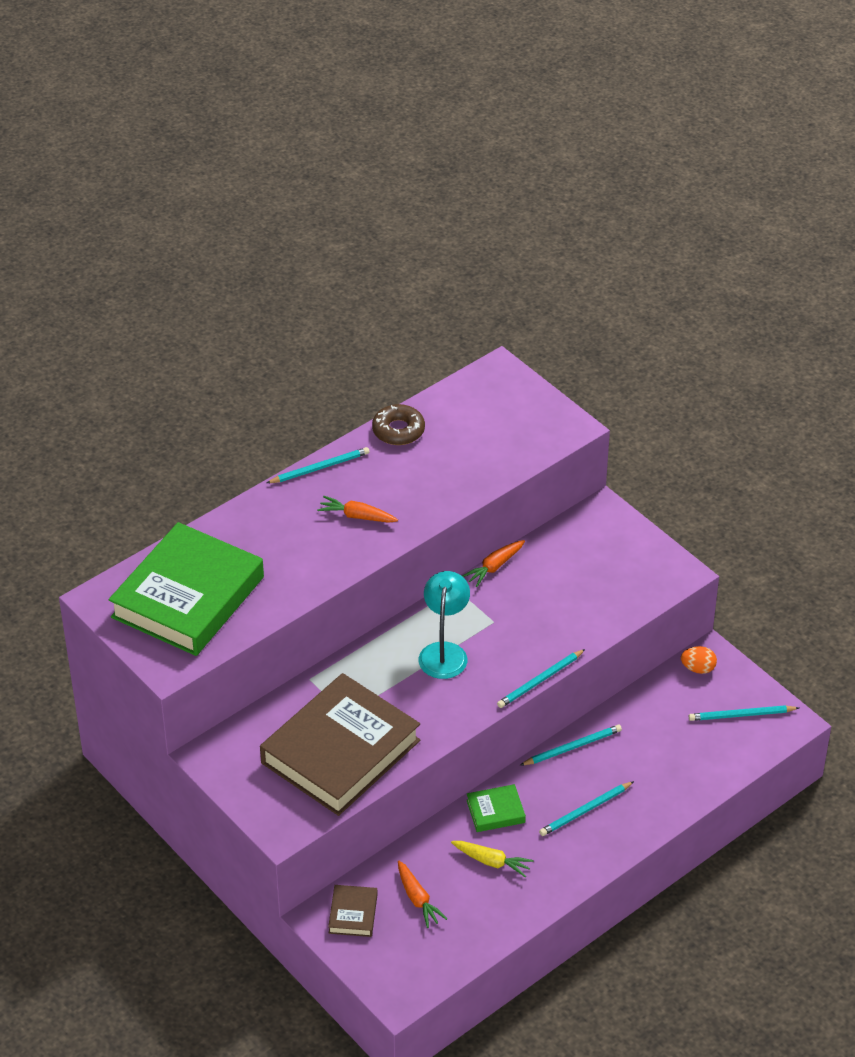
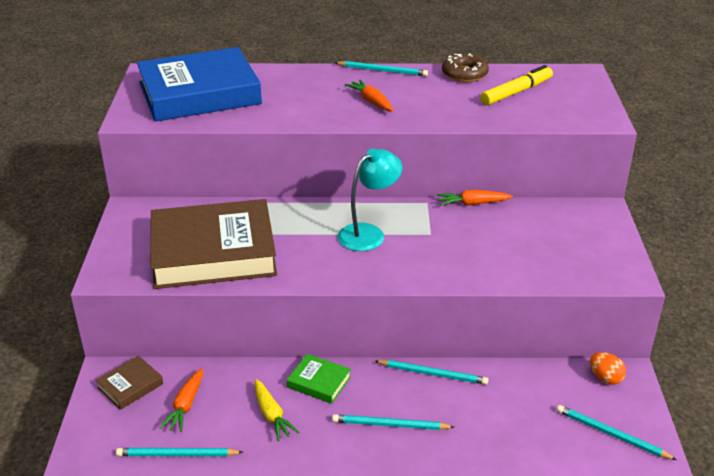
camera: 40 degrees right, 10 degrees down
green book [109,522,264,656] -> blue book [137,47,262,122]
turquoise pencil [497,649,585,708] -> turquoise pencil moved to [116,448,243,456]
none -> yellow marker [480,65,553,105]

